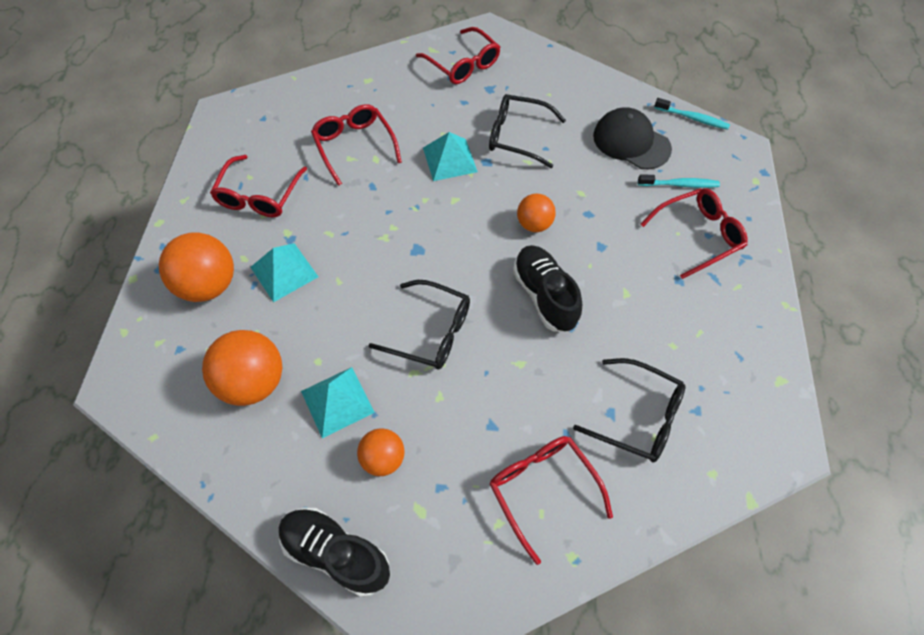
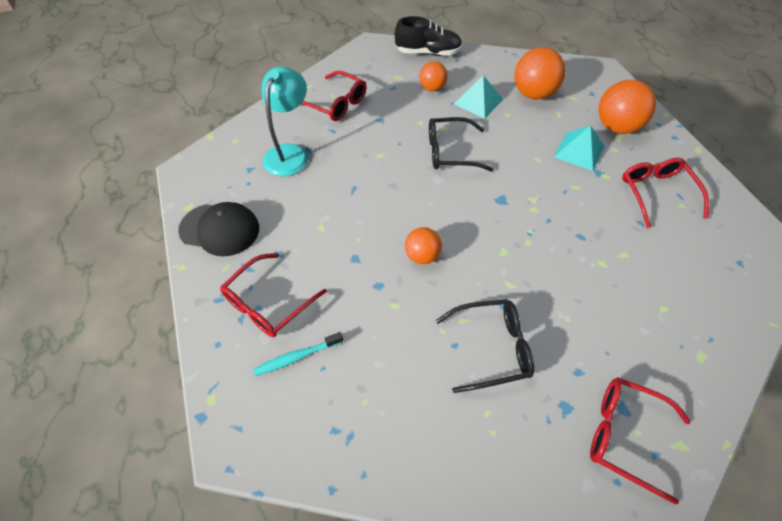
camera: 155 degrees right, 5 degrees down
red glasses [311,104,402,186] -> none
turquoise pyramid [423,132,478,181] -> none
black shoe [513,245,582,332] -> none
black glasses [573,358,685,463] -> turquoise lamp [262,67,308,177]
black cap [593,107,672,169] -> black cap moved to [178,202,259,256]
turquoise toothbrush [654,98,730,130] -> none

